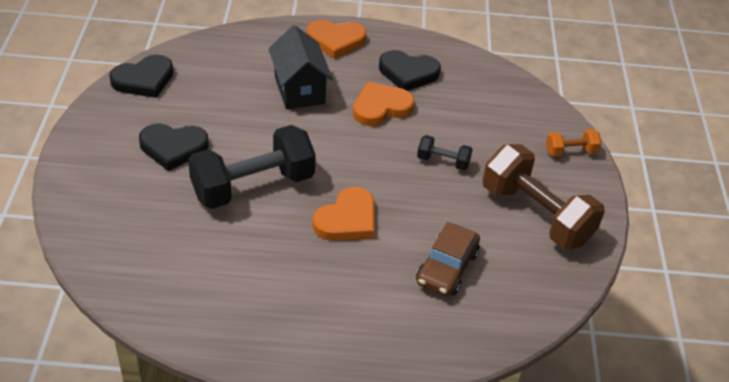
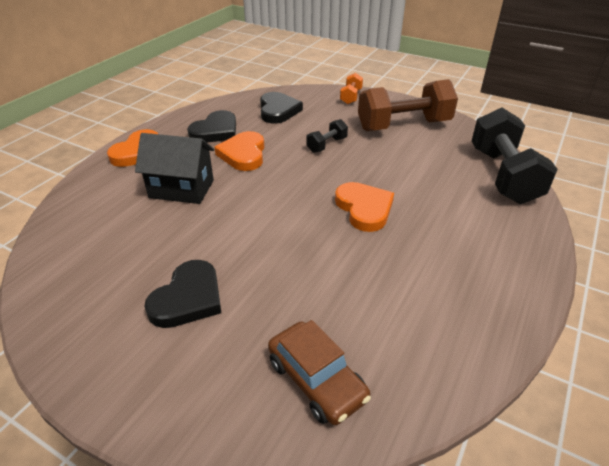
camera: 60 degrees left, 5 degrees down
black heart [109,54,173,98] -> black heart moved to [260,92,303,124]
black dumbbell [188,125,316,209] -> black dumbbell moved to [472,108,558,204]
brown car [416,222,480,296] -> brown car moved to [268,320,371,425]

